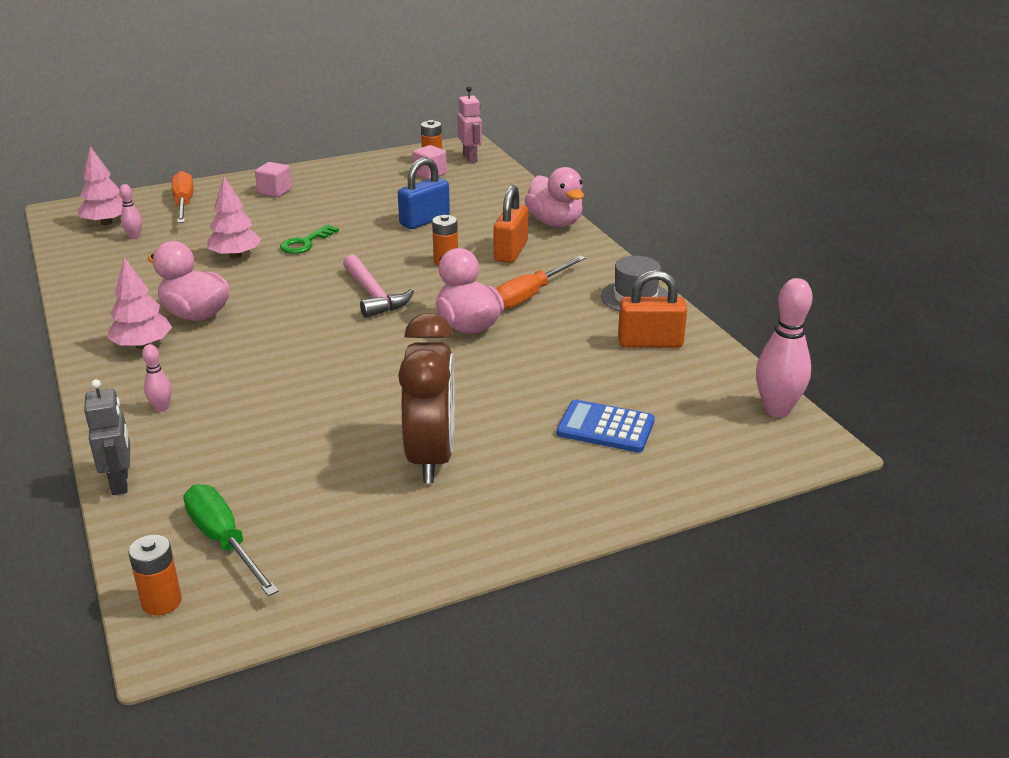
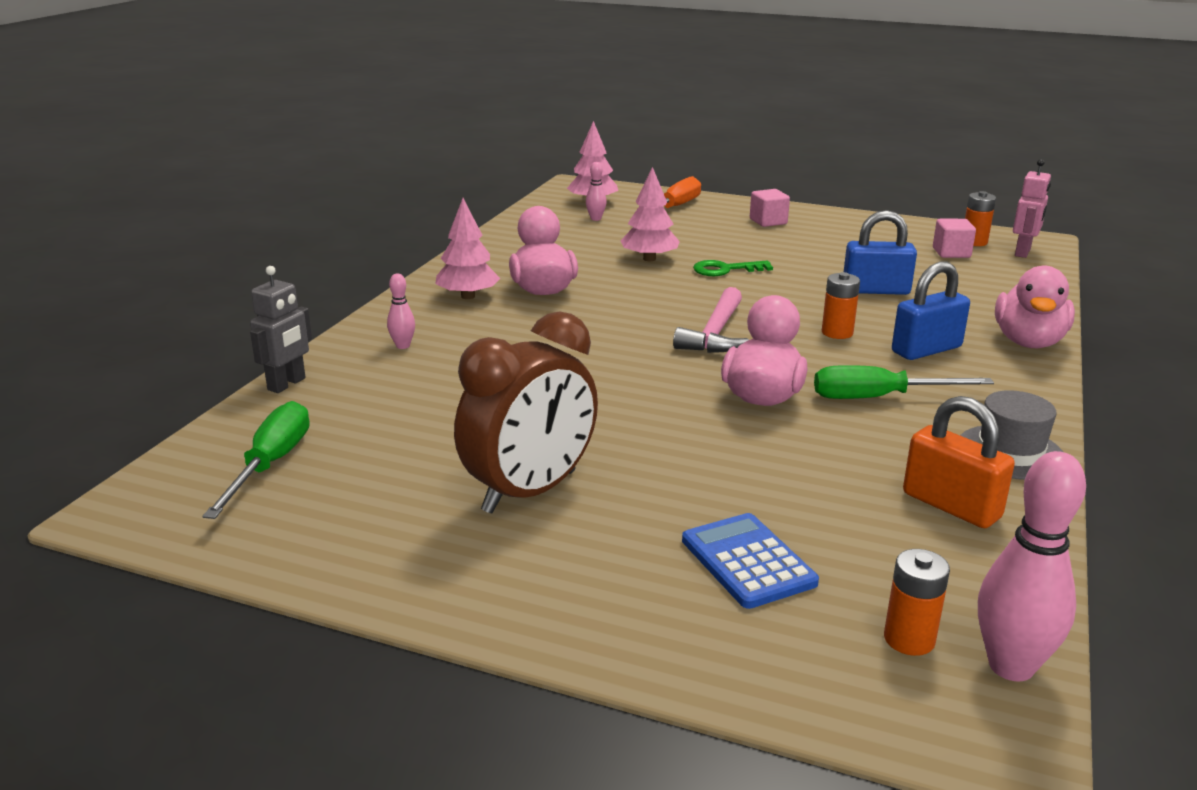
camera: 45 degrees right, 5 degrees down
orange battery [128,535,182,616] -> orange battery moved to [884,549,950,656]
orange padlock [494,185,528,263] -> blue padlock [892,261,970,360]
orange screwdriver [495,256,586,309] -> green screwdriver [814,365,994,399]

